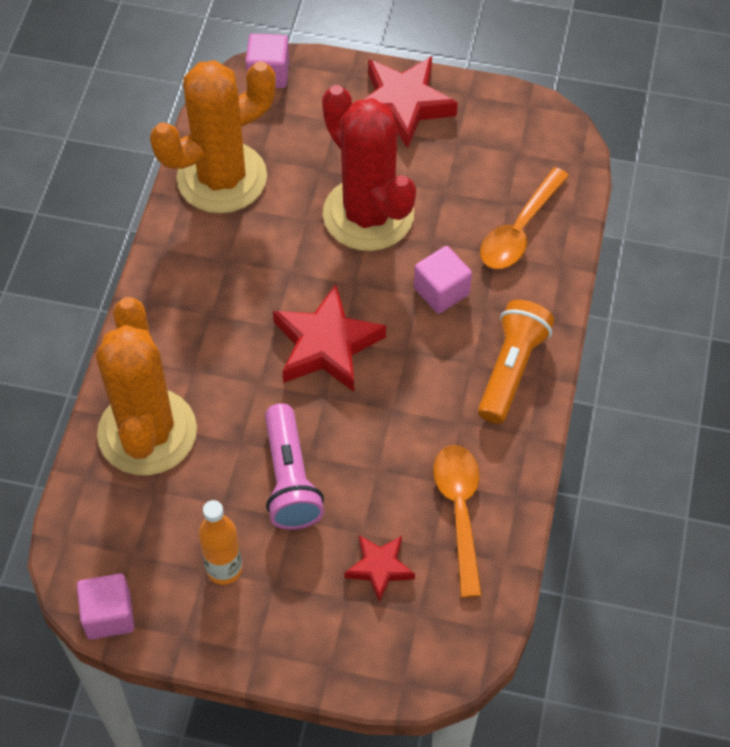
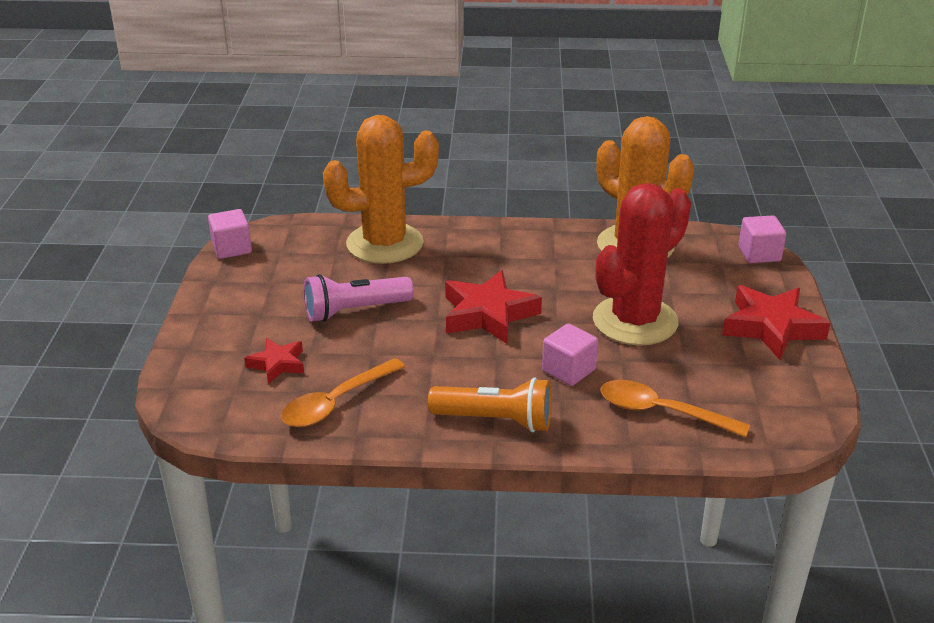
camera: 80 degrees right, 25 degrees down
orange bottle [198,500,243,585] -> none
orange spoon [433,445,482,598] -> orange spoon turned 150 degrees clockwise [281,358,405,427]

